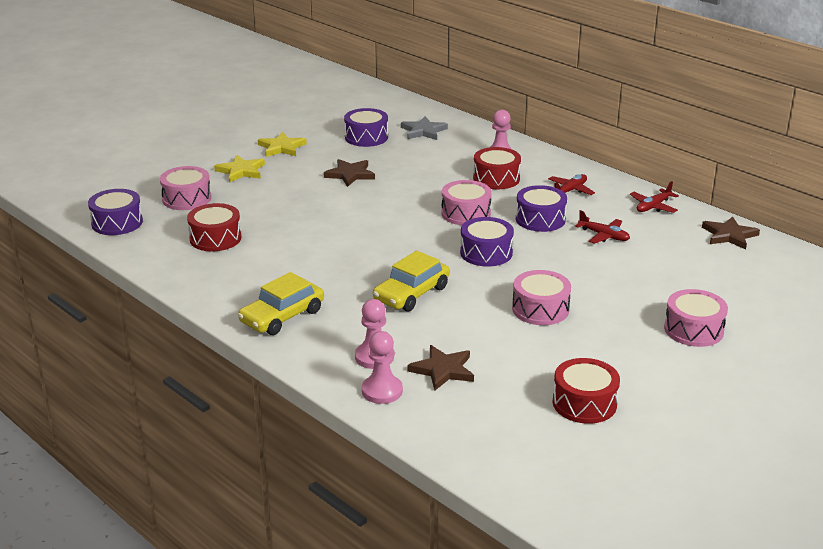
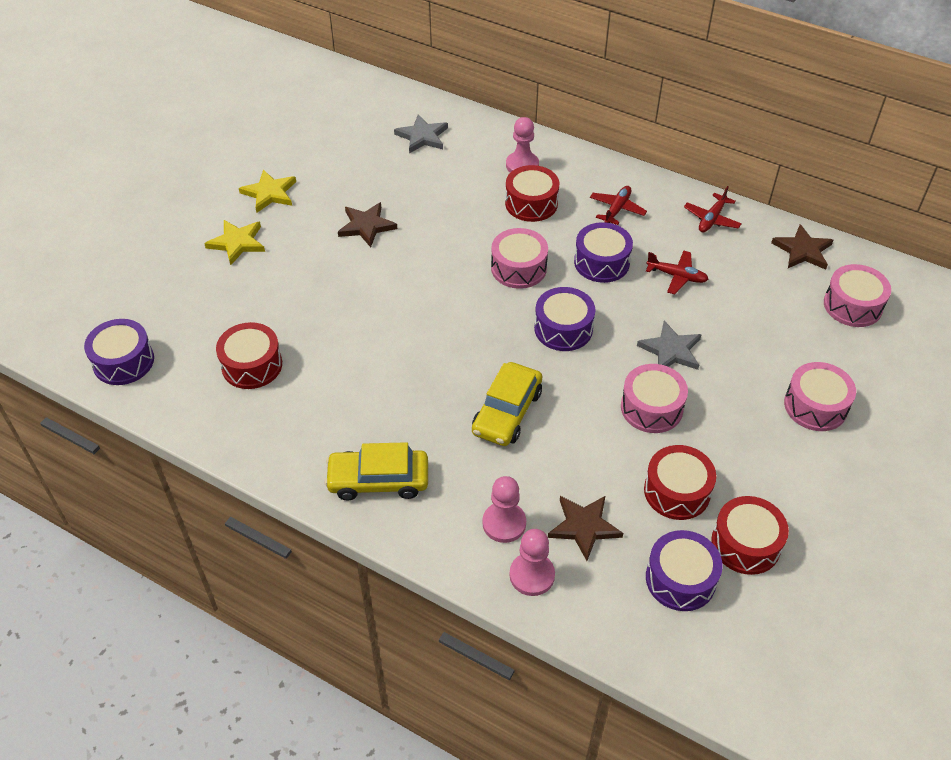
camera: 15 degrees left, 20 degrees up
pink drum [160,166,211,210] -> pink drum moved to [824,264,891,327]
yellow car [238,272,324,335] -> yellow car turned 60 degrees clockwise [325,442,428,500]
purple drum [344,108,388,147] -> purple drum moved to [646,530,723,611]
none -> grey star [637,321,702,370]
none -> red drum [644,445,716,520]

